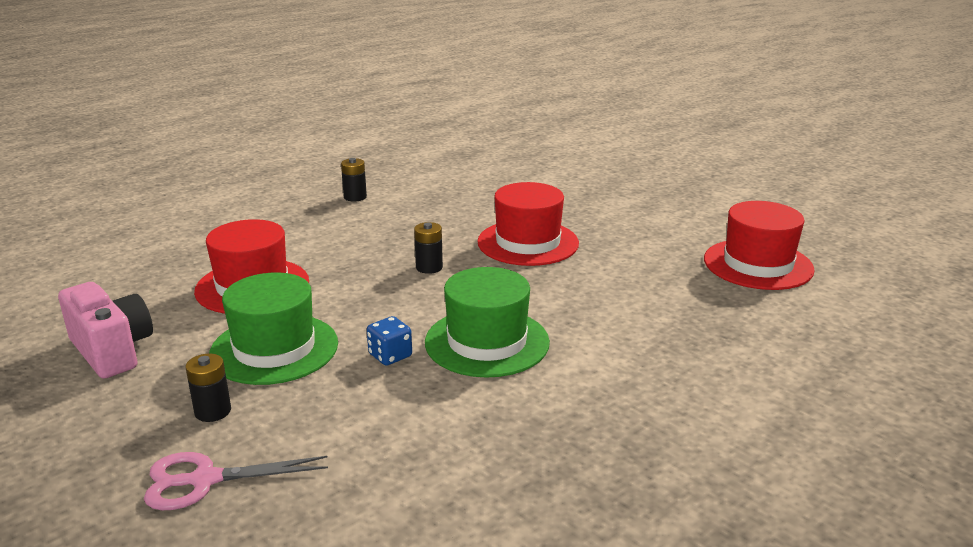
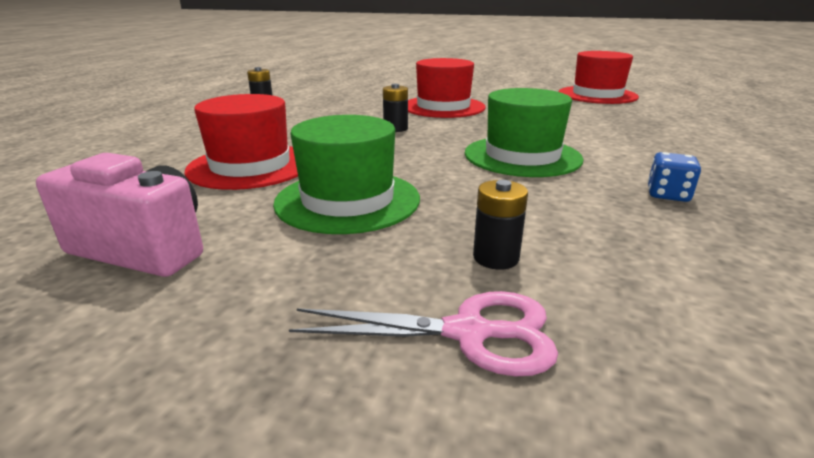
camera: 30 degrees left, 0 degrees up
pink scissors [144,452,328,510] -> pink scissors turned 135 degrees counterclockwise [289,291,558,377]
black battery [186,354,231,422] -> black battery moved to [473,180,528,270]
blue dice [367,316,412,366] -> blue dice moved to [648,152,701,202]

